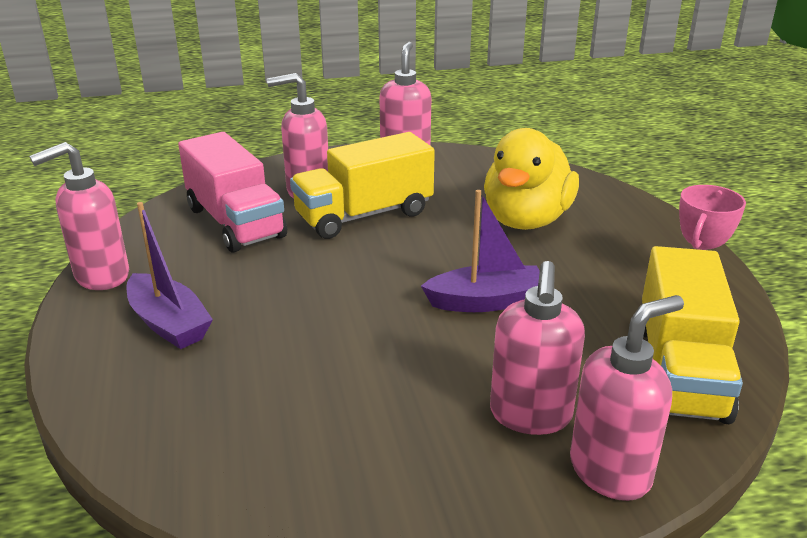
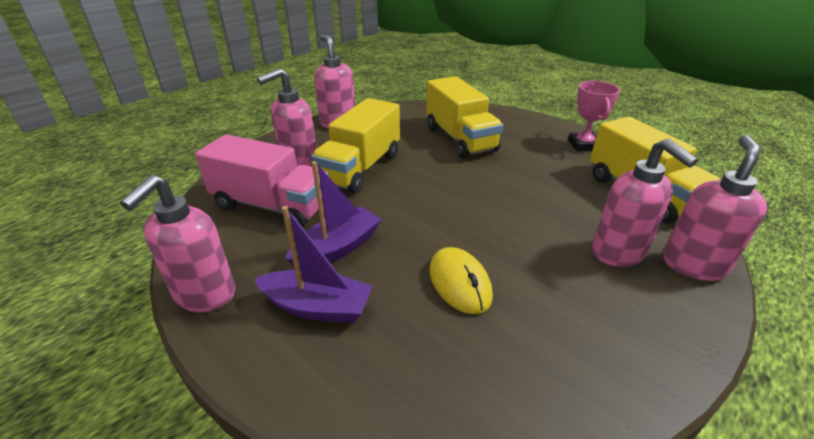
camera: 35 degrees left, 5 degrees up
purple boat [421,190,540,312] -> purple boat moved to [285,161,382,269]
yellow duck [484,128,579,230] -> yellow truck [426,76,503,159]
none -> yellow mouse [430,247,493,314]

